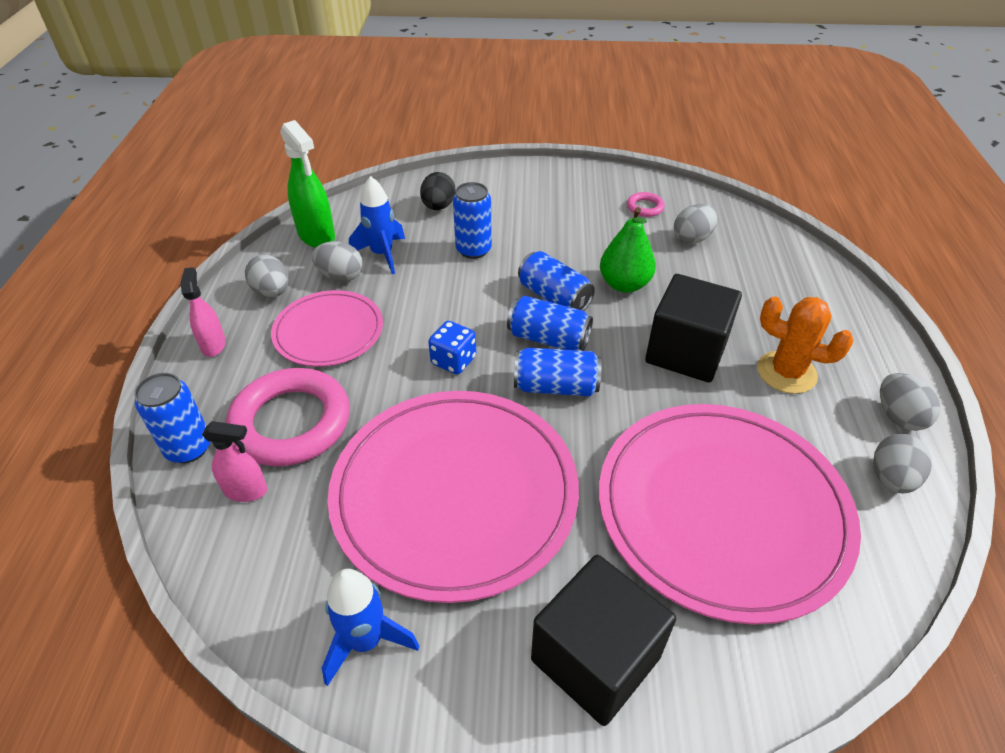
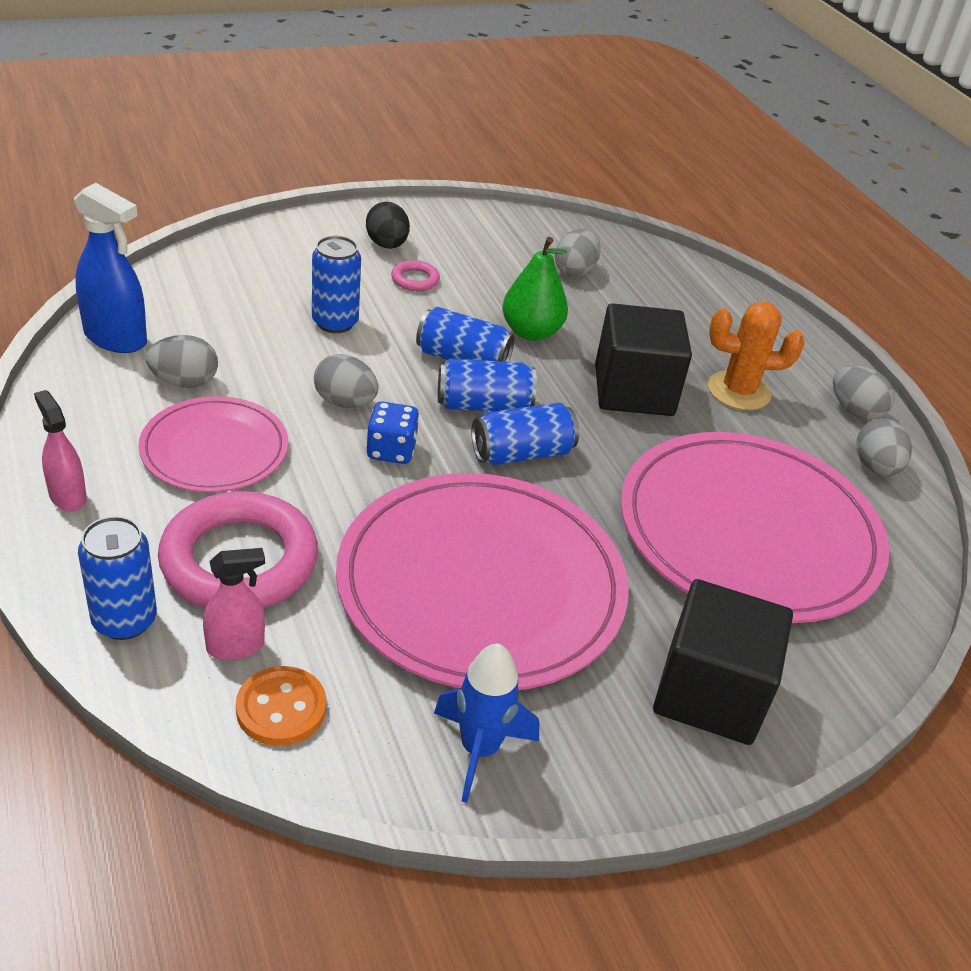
camera: 30 degrees left, 5 degrees down
grey egg [245,255,288,298] -> grey egg moved to [314,354,379,408]
green spray bottle [280,120,335,248] -> blue spray bottle [74,183,147,353]
blue rocket [349,176,405,274] -> none
black egg [420,172,455,210] -> black egg moved to [366,202,410,249]
pink ring [627,192,665,217] -> pink ring moved to [391,260,440,291]
none -> orange button [236,666,326,746]

